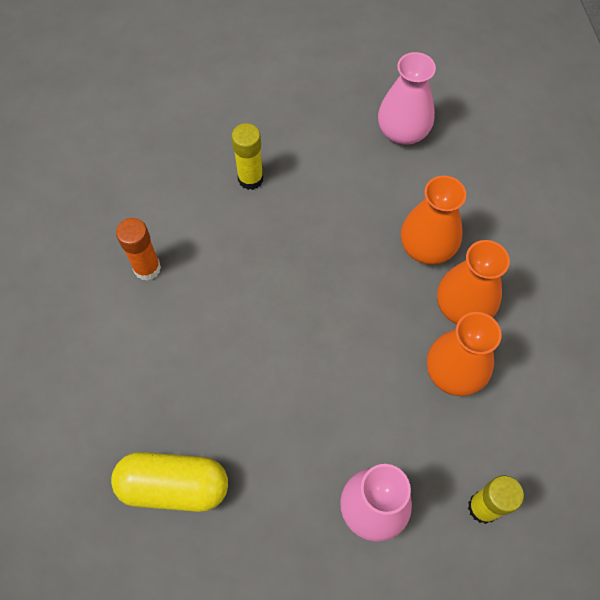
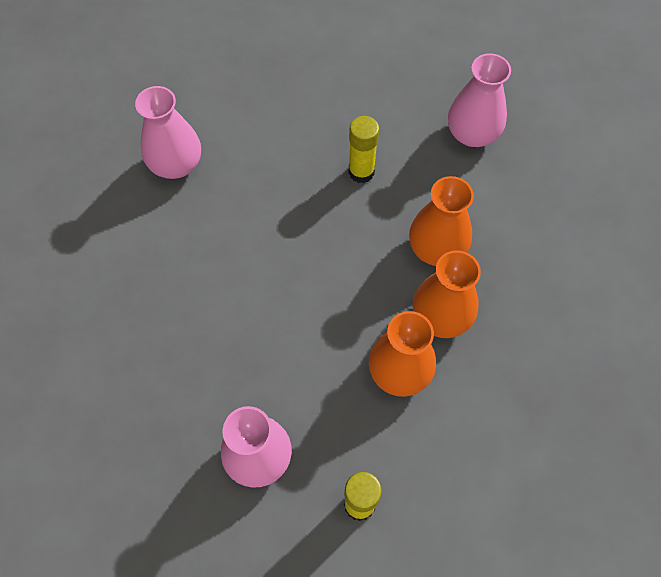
camera: 25 degrees right, 0 degrees up
yellow capsule [111,452,228,512] -> none
orange glue stick [116,218,161,281] -> pink vase [135,86,201,179]
yellow glue stick [231,123,263,190] -> yellow glue stick moved to [348,116,379,183]

